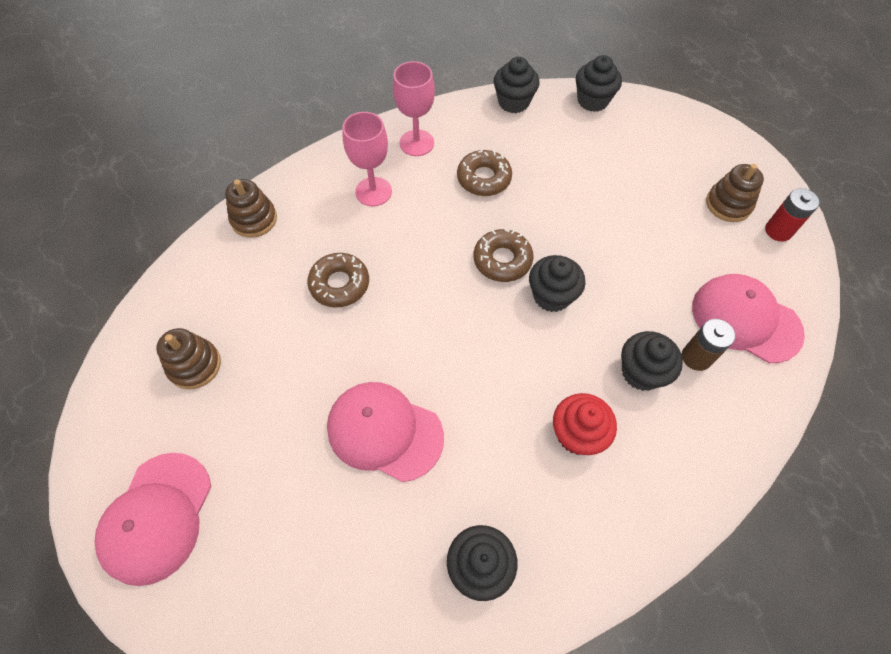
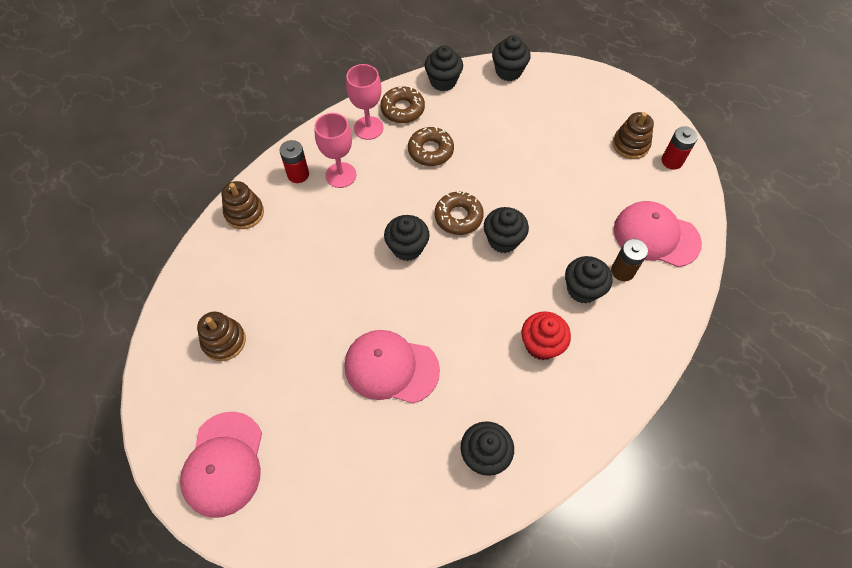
camera: 10 degrees left, 0 degrees up
brown donut [307,253,369,308] -> brown donut moved to [380,86,425,123]
none -> red battery [279,140,309,183]
none -> black cupcake [384,215,430,261]

